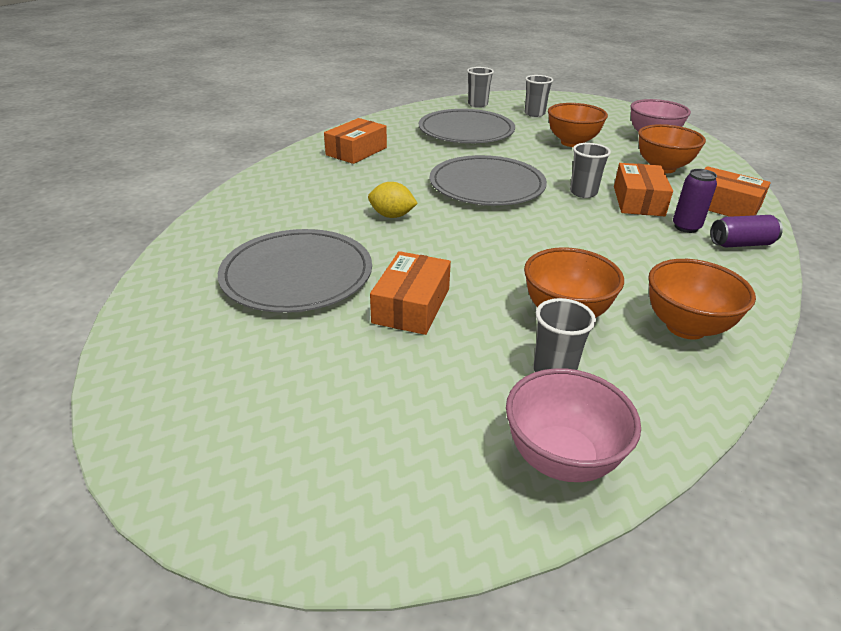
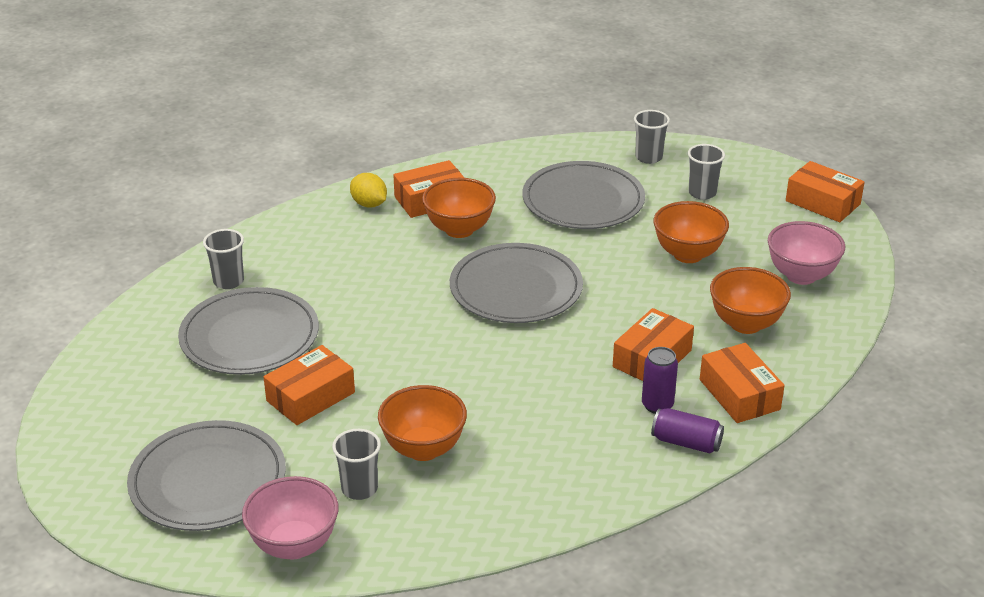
camera: 30 degrees right, 0 degrees up
yellow lemon [368,182,418,218] -> yellow lemon moved to [350,173,387,207]
grey cup [570,143,611,198] -> grey cup moved to [203,229,244,289]
orange bowl [648,259,756,340] -> orange bowl moved to [422,178,496,238]
none -> grey plate [127,420,286,531]
none -> orange box [786,161,865,222]

